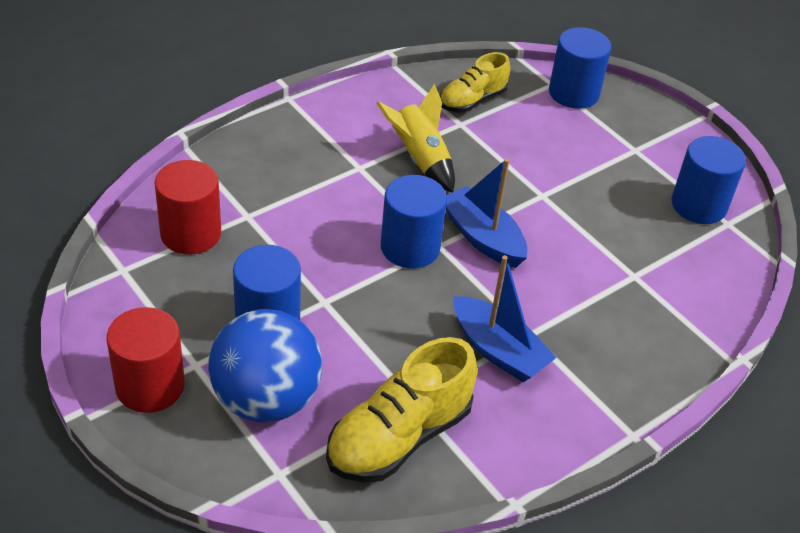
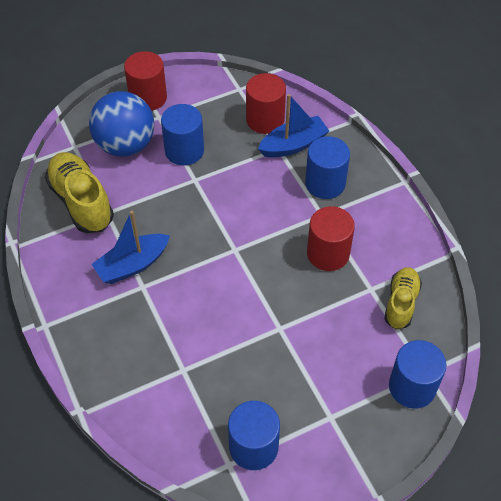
camera: 105 degrees right, 10 degrees up
yellow rocket [376,84,455,192] -> red cylinder [307,206,355,271]
blue cylinder [381,175,447,268] -> blue cylinder moved to [305,136,350,199]
yellow shoe [440,52,510,112] -> yellow shoe turned 45 degrees clockwise [384,267,422,329]
blue boat [446,158,528,268] -> blue boat moved to [258,94,329,158]

